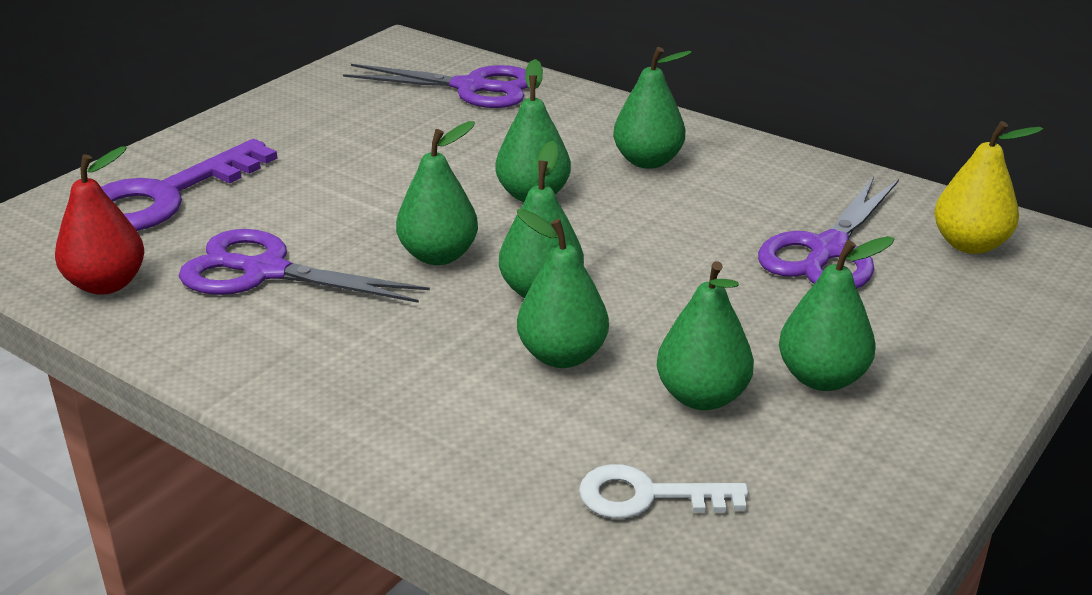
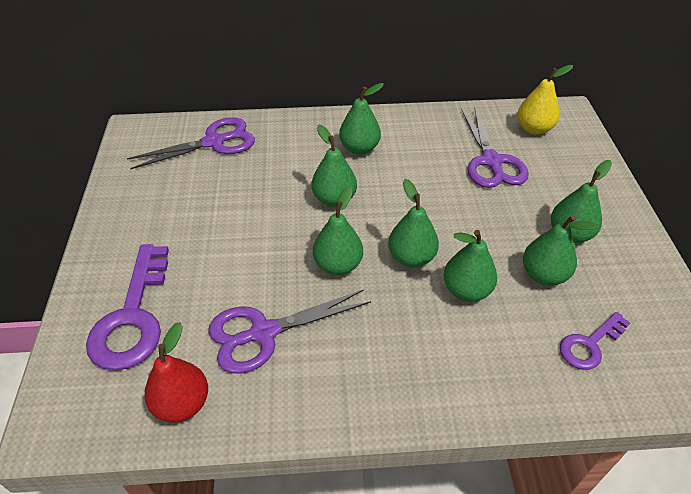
camera: 40 degrees left, 15 degrees up
white key [579,464,748,518] -> purple key [560,312,630,370]

